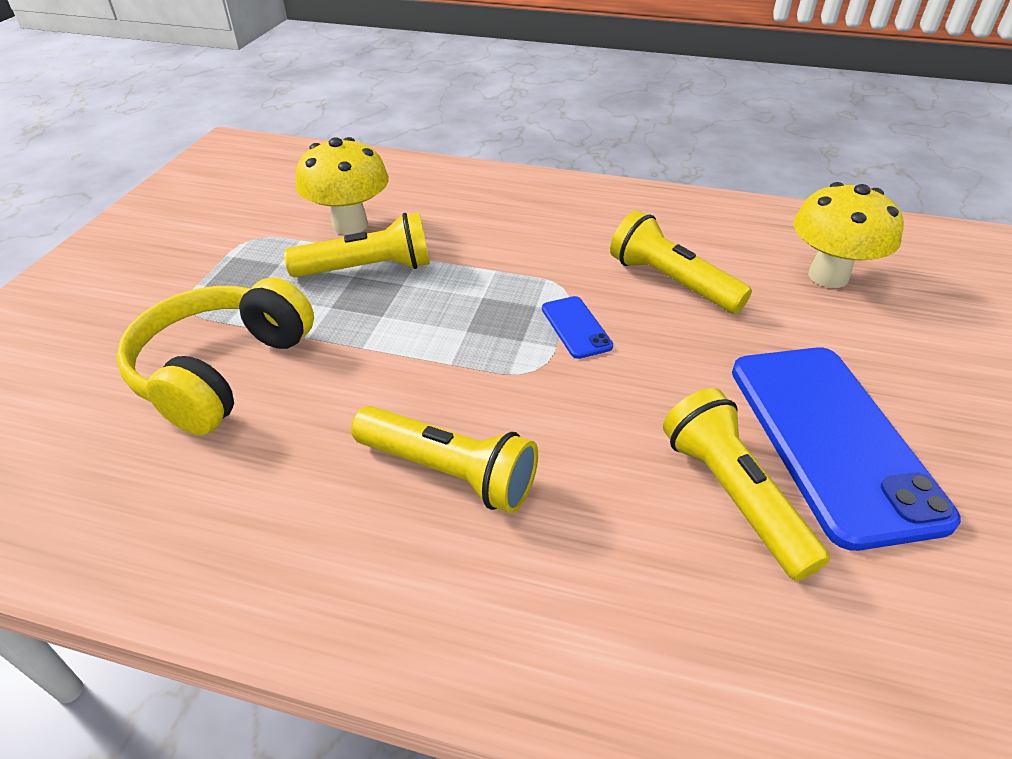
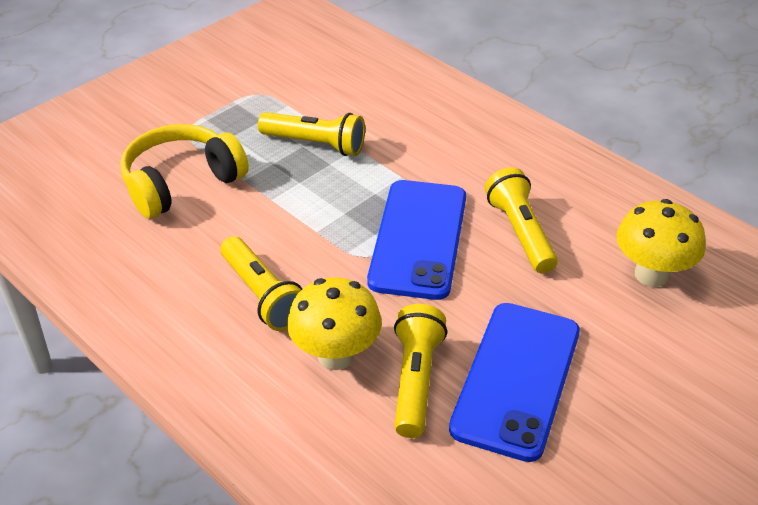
camera: 30 degrees right, 0 degrees up
yellow mushroom [295,137,389,235] -> yellow mushroom moved to [287,277,382,370]
blue phone [542,296,613,359] -> blue phone [367,180,466,300], size x2.37

